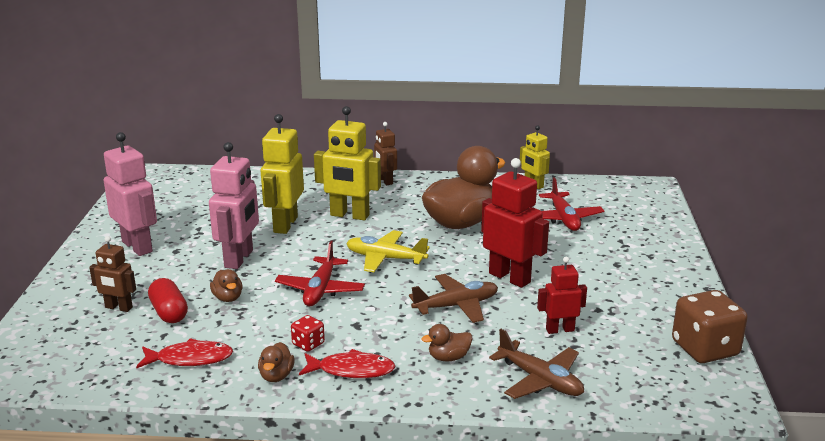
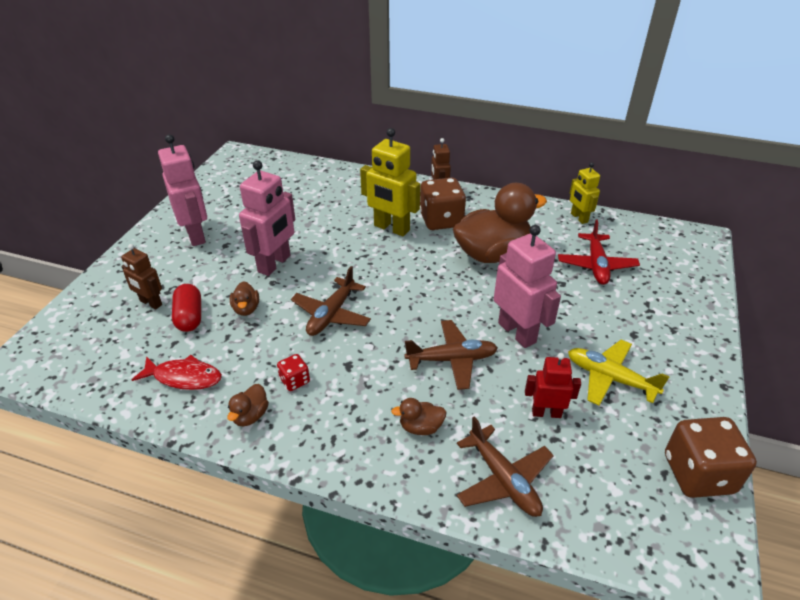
camera: 15 degrees right, 15 degrees up
yellow robot [261,114,304,234] -> none
red plane [275,241,365,306] -> brown plane [291,266,371,336]
red fish [299,349,396,378] -> none
yellow plane [346,230,430,272] -> yellow plane moved to [568,340,670,406]
red robot [481,158,549,288] -> pink robot [494,225,561,348]
none -> brown dice [420,178,466,230]

